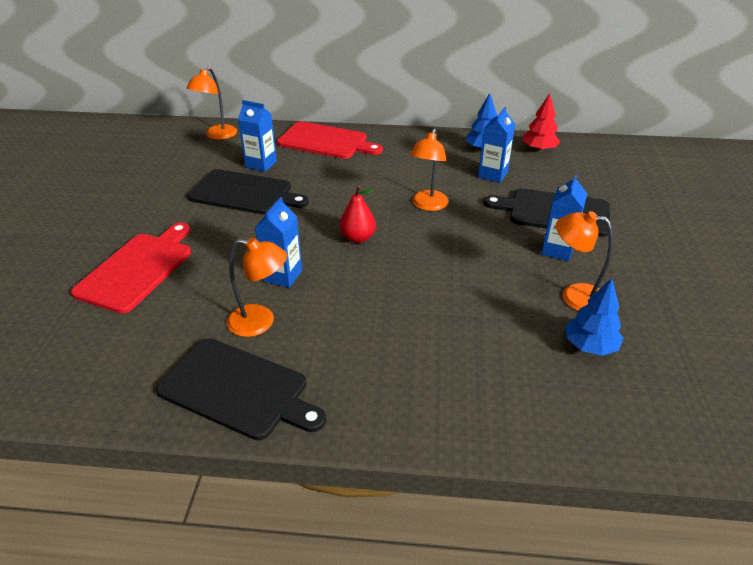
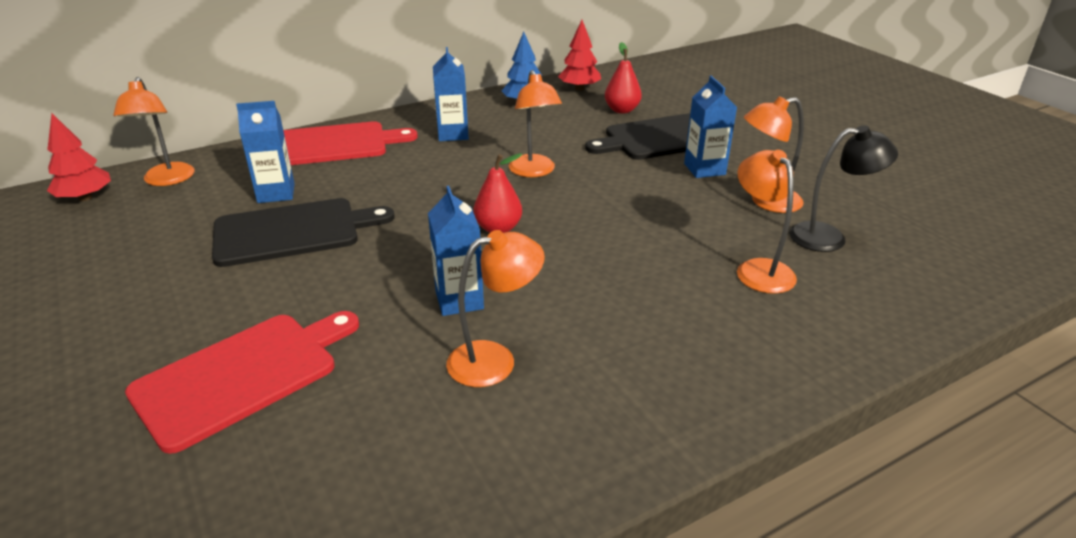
camera: 35 degrees left, 5 degrees down
red cutting board [71,223,191,314] -> red cutting board turned 60 degrees clockwise [125,311,359,454]
black cutting board [156,338,326,440] -> none
blue carton [478,107,515,183] -> blue carton moved to [433,47,469,141]
blue tree [566,278,623,356] -> black lamp [789,125,898,252]
none -> red tree [47,113,111,201]
none -> red pear [605,42,642,113]
none -> orange lamp [737,150,797,294]

